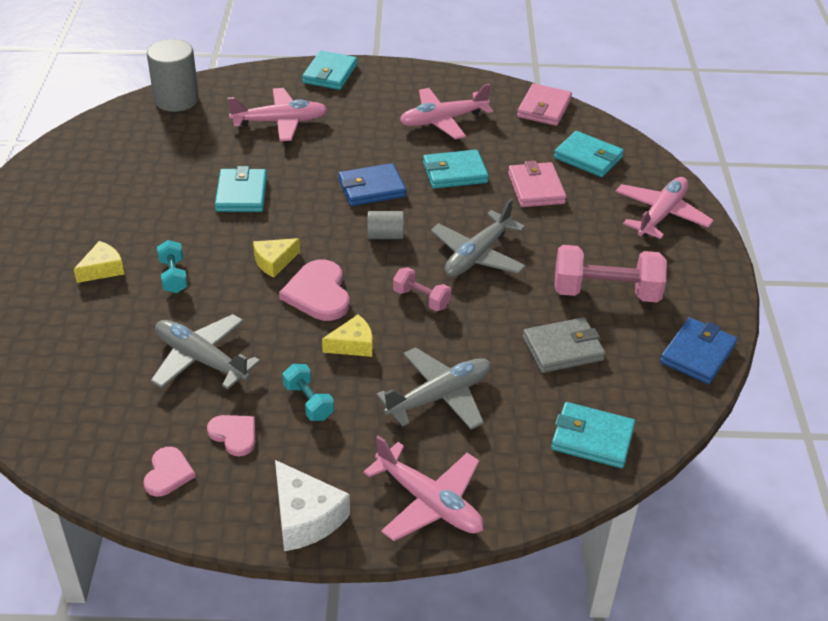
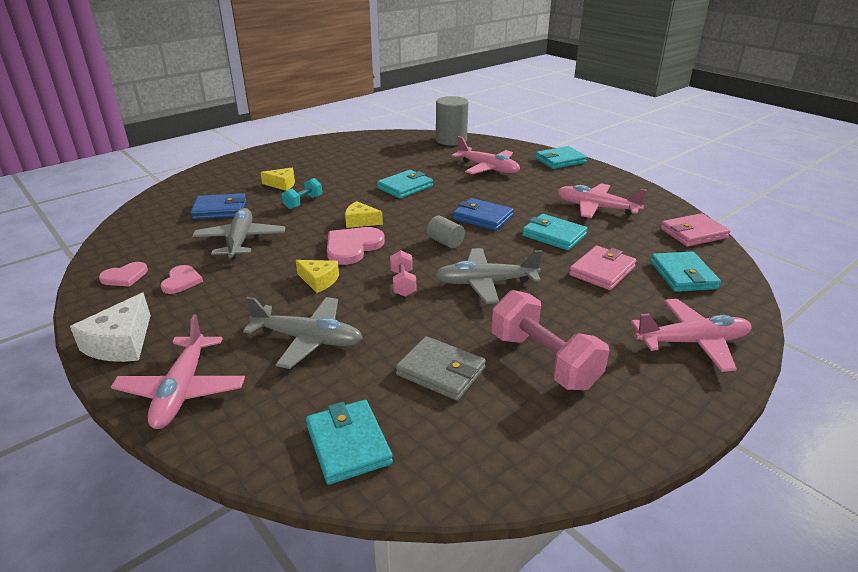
camera: 50 degrees right, 10 degrees down
turquoise dumbbell [283,364,334,421] -> none
blue wallet [660,317,737,384] -> blue wallet moved to [190,193,246,219]

